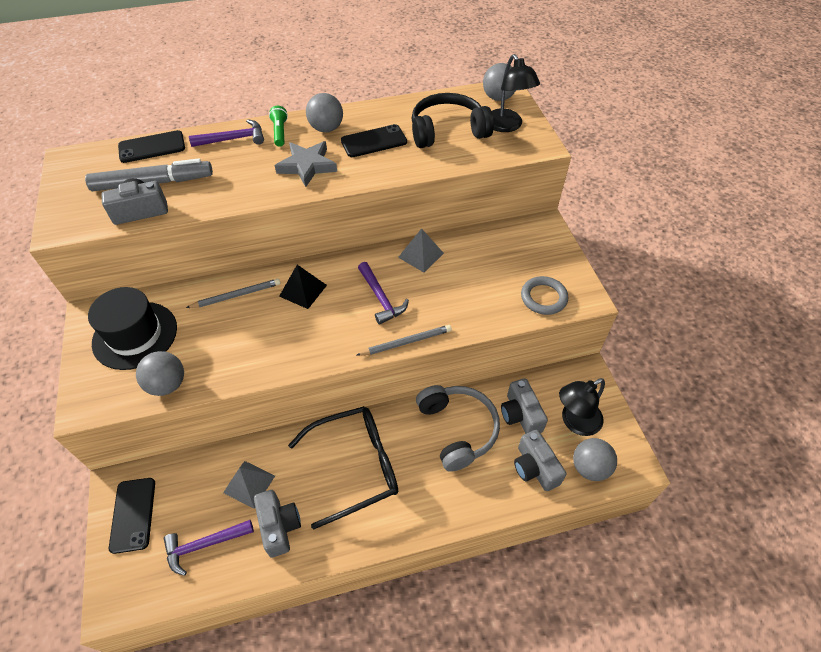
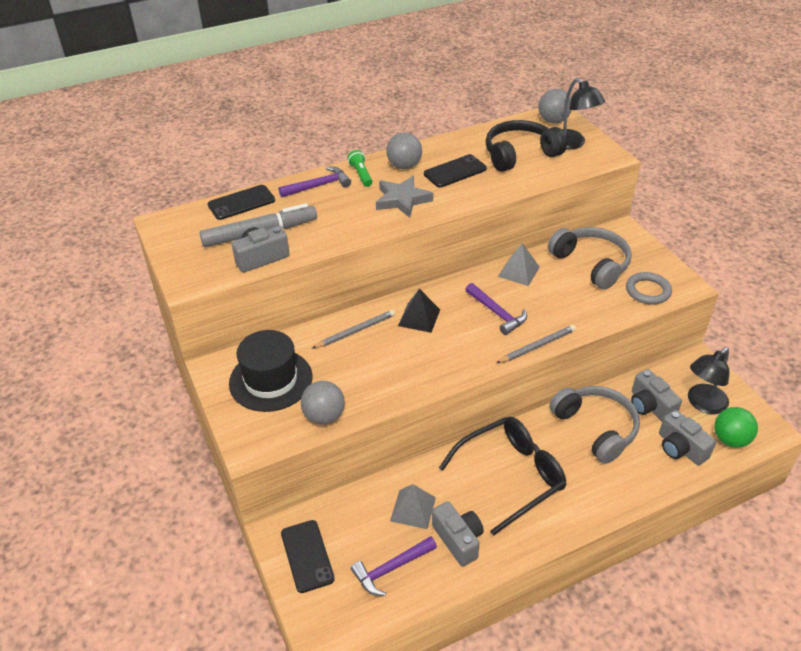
camera: 10 degrees left, 10 degrees down
grey ball [573,438,617,481] -> green ball [714,407,758,448]
none -> grey headphones [548,227,632,290]

